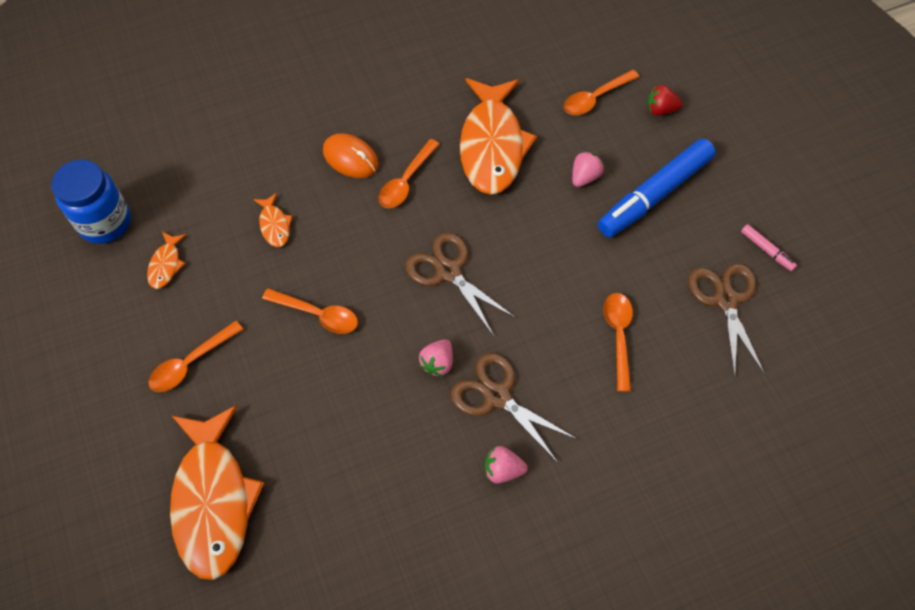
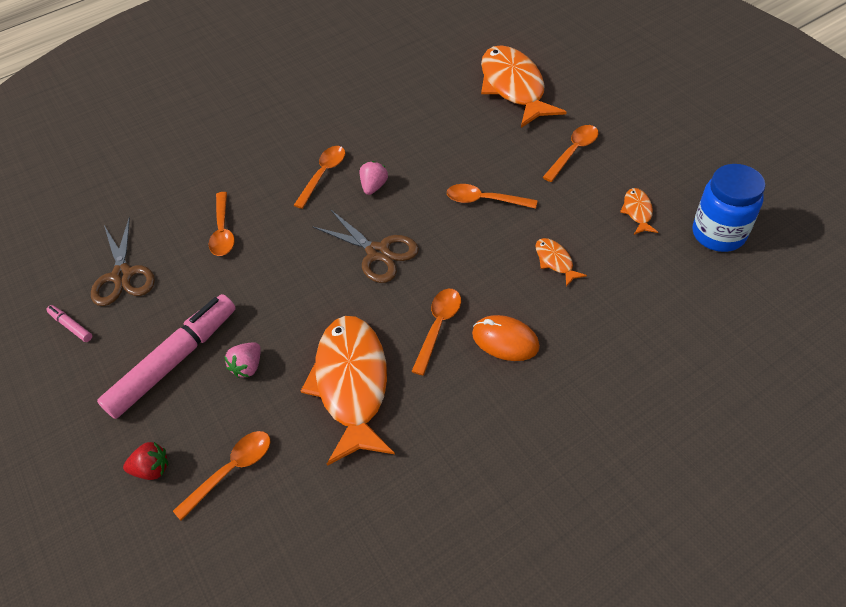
camera: 175 degrees right, 10 degrees down
brown scissors [451,353,578,463] -> orange spoon [294,146,345,209]
pink strawberry [485,446,528,484] -> none
blue marker [598,138,716,237] -> pink marker [97,294,236,419]

